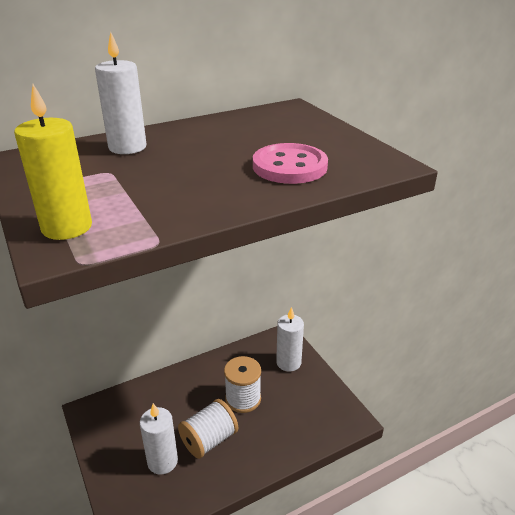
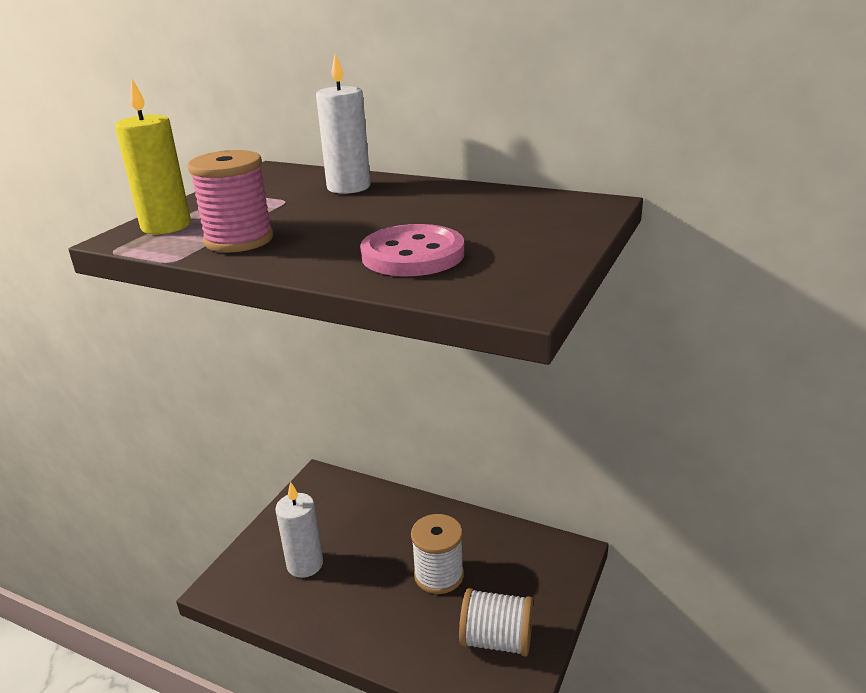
camera: 55 degrees right, 5 degrees down
white spool [178,399,238,459] -> white spool moved to [459,588,533,657]
white candle [276,307,304,372] -> none
none -> pink spool [188,150,273,253]

